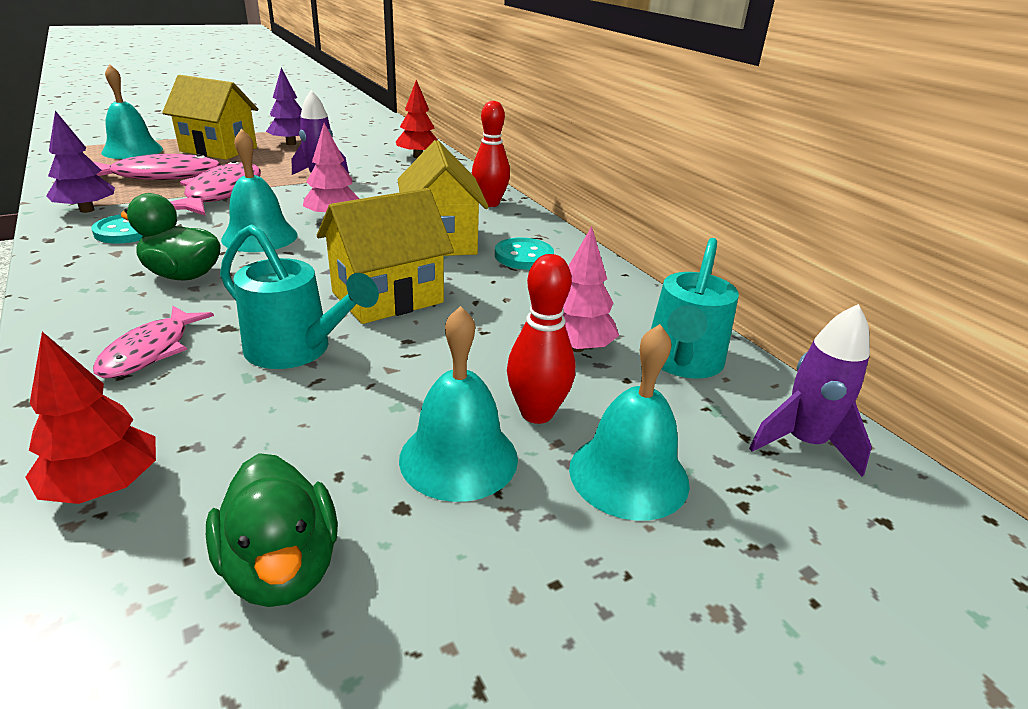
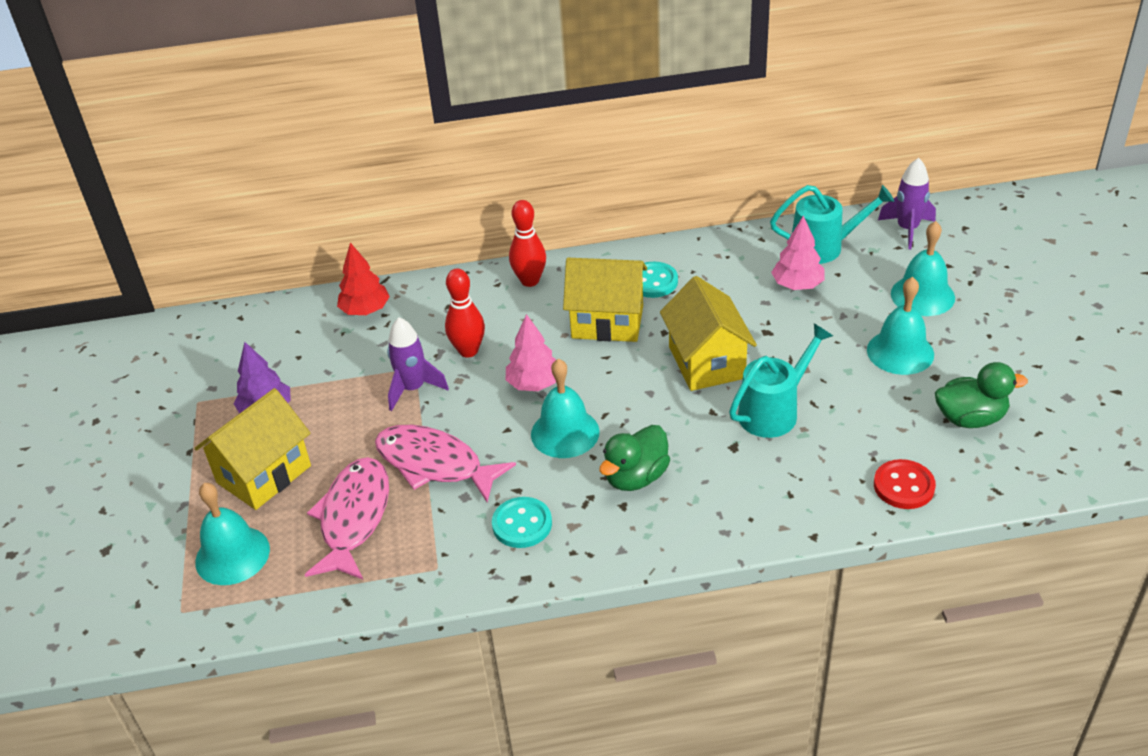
camera: 65 degrees left, 10 degrees up
red tree [25,332,156,504] -> red button [874,459,936,509]
purple tree [46,111,115,213] -> none
pink fish [93,306,214,378] -> none
red bowling pin [507,254,575,424] -> red bowling pin moved to [445,269,485,358]
turquoise watering can [651,238,739,379] -> turquoise watering can turned 45 degrees counterclockwise [770,185,894,264]

